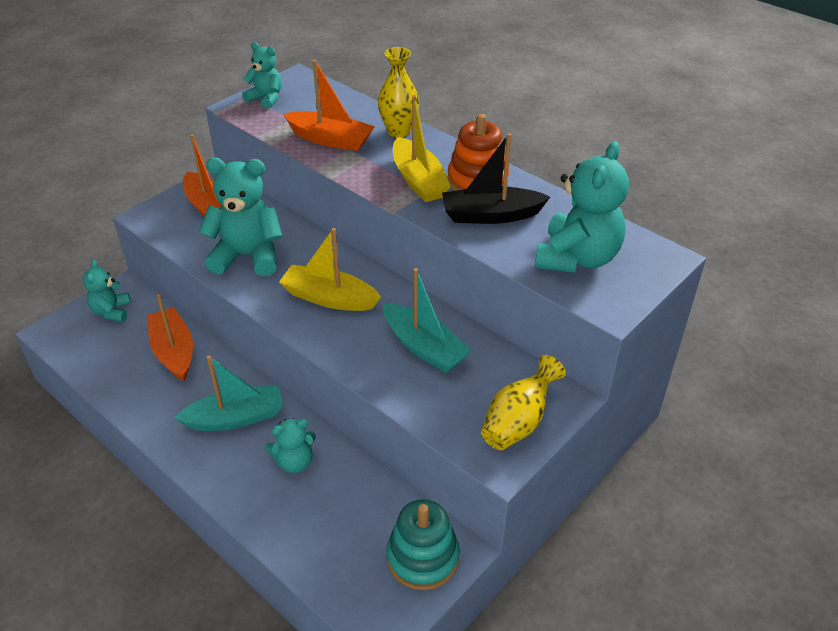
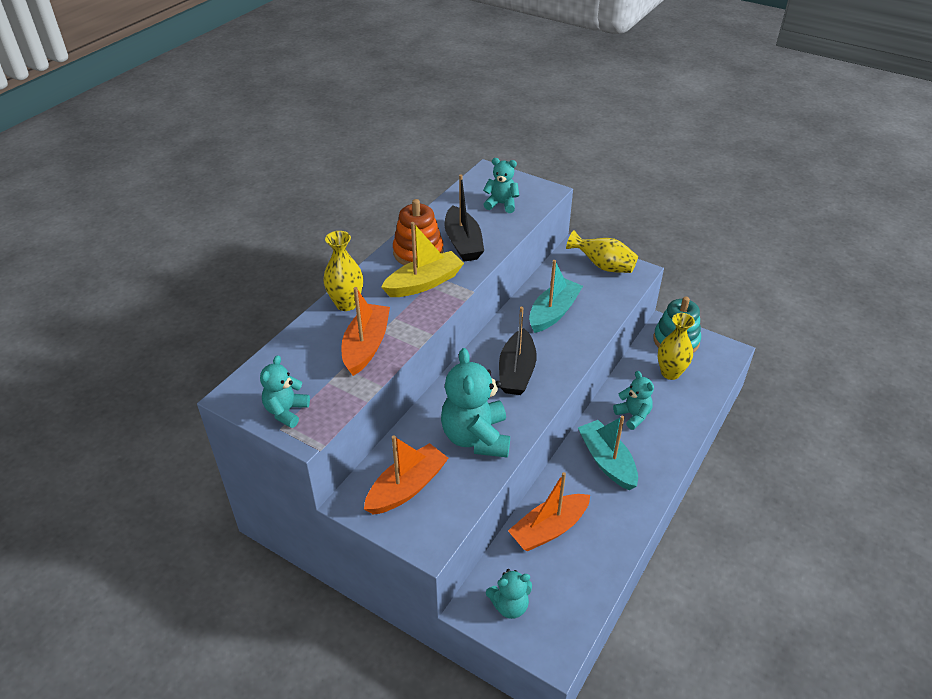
camera: 100 degrees left, 0 degrees up
yellow boat [279,228,381,311] -> black boat [499,306,537,395]
turquoise teddy bear [535,141,629,273] -> turquoise teddy bear [483,158,519,213], size x0.56
none -> yellow vase [658,313,695,380]

